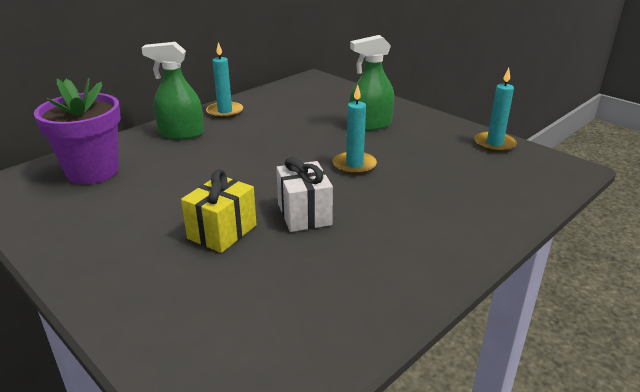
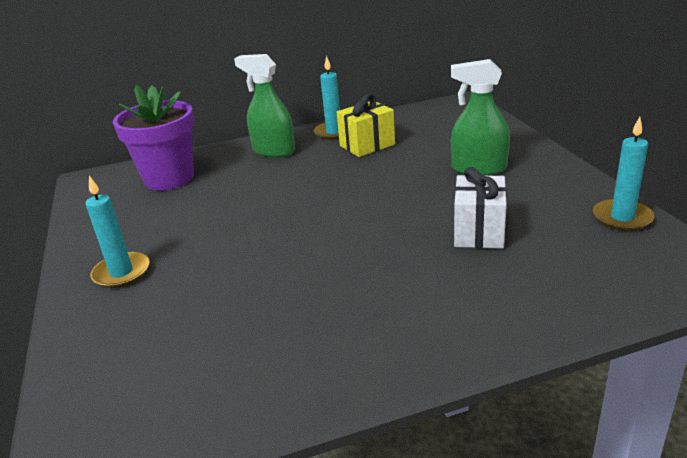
camera: 30 degrees right, 0 degrees up
yellow gift [181,170,257,253] -> yellow gift moved to [337,94,395,157]
white gift [276,157,333,232] -> white gift moved to [454,167,507,249]
turquoise candle [333,85,377,175] -> turquoise candle moved to [86,176,149,288]

